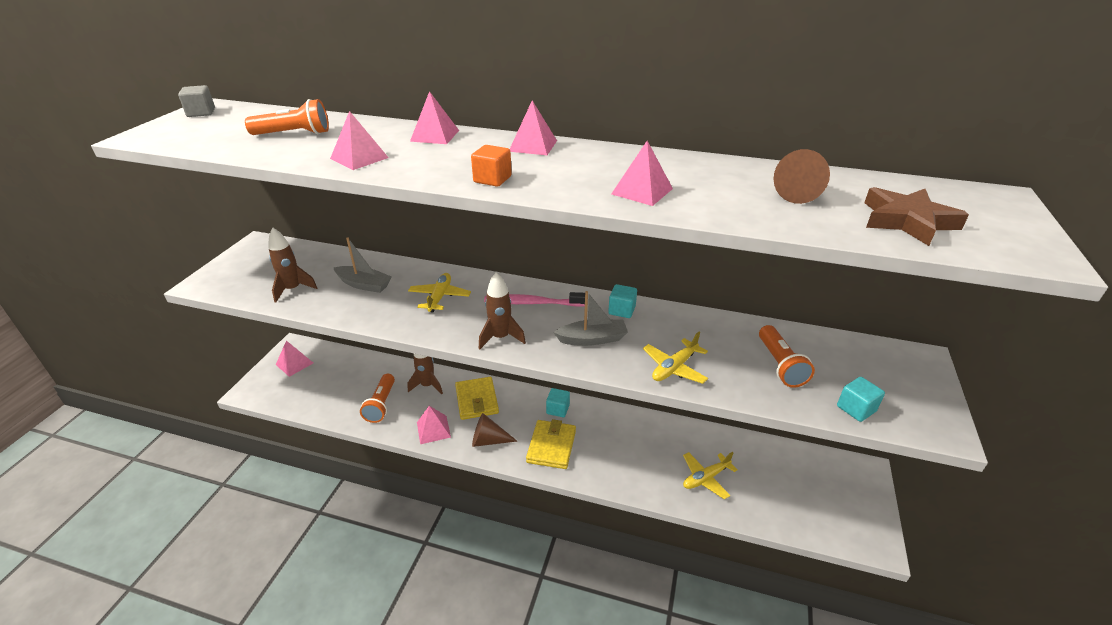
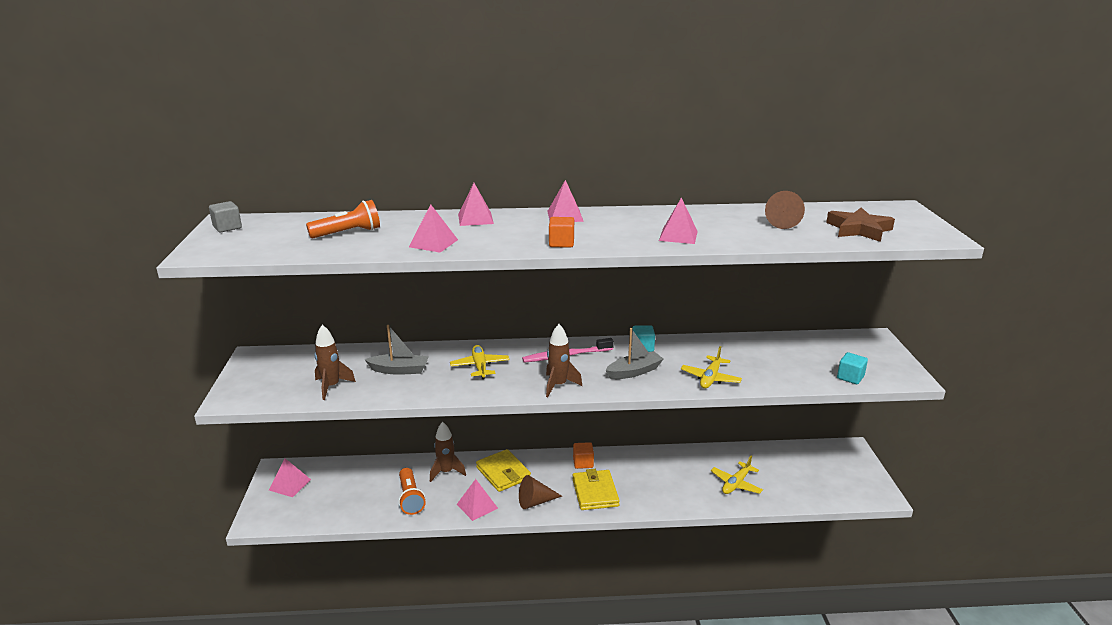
camera: 20 degrees left, 10 degrees down
turquoise cube [546,388,570,417] -> orange cube [573,442,594,469]
orange flashlight [759,325,815,388] -> none

